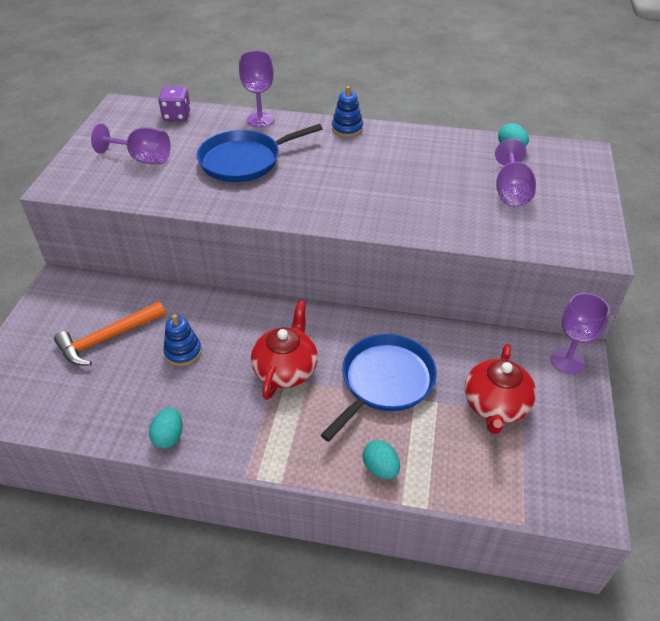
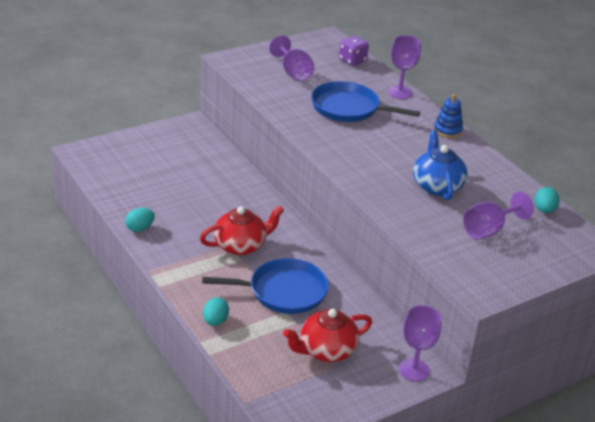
camera: 45 degrees right, 10 degrees down
orange hammer [54,301,166,366] -> none
blue stacking toy [163,314,202,366] -> none
none -> blue teapot [413,130,468,200]

